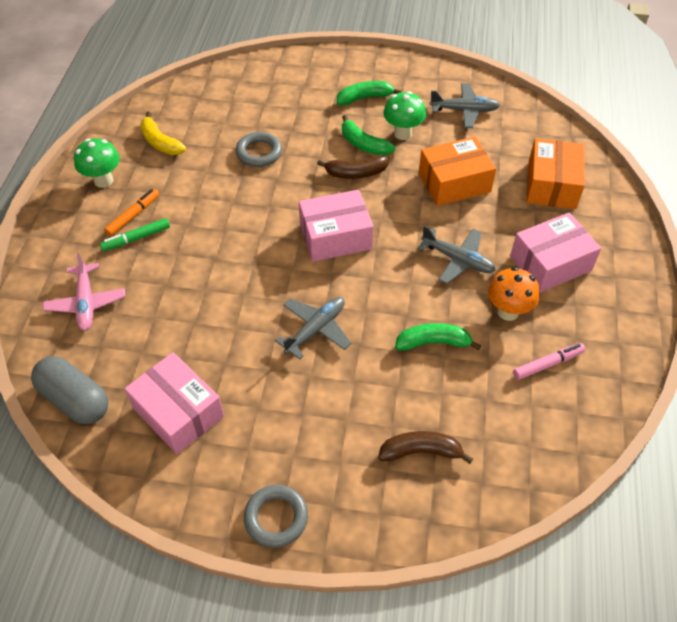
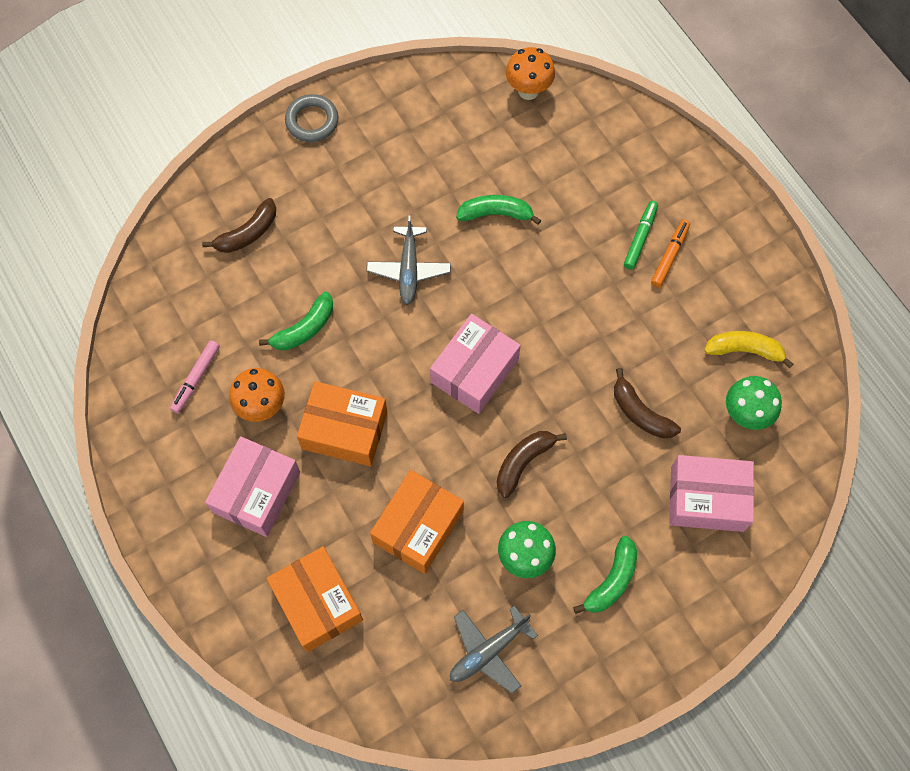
camera: 140 degrees right, 15 degrees up
grey capsule [31,356,109,424] -> orange mushroom [506,47,555,100]
pink plane [43,253,125,331] -> none
green mushroom [74,138,120,188] -> green mushroom moved to [726,376,782,430]
orange marker [104,189,159,236] -> orange marker turned 150 degrees counterclockwise [651,220,690,288]
pink box [124,352,224,454] -> pink box moved to [669,455,754,532]
grey ring [235,132,282,167] -> brown banana [614,368,681,439]
green banana [342,115,395,155] -> green banana moved to [456,195,541,225]
grey plane [418,226,496,284] -> orange box [297,381,387,467]

